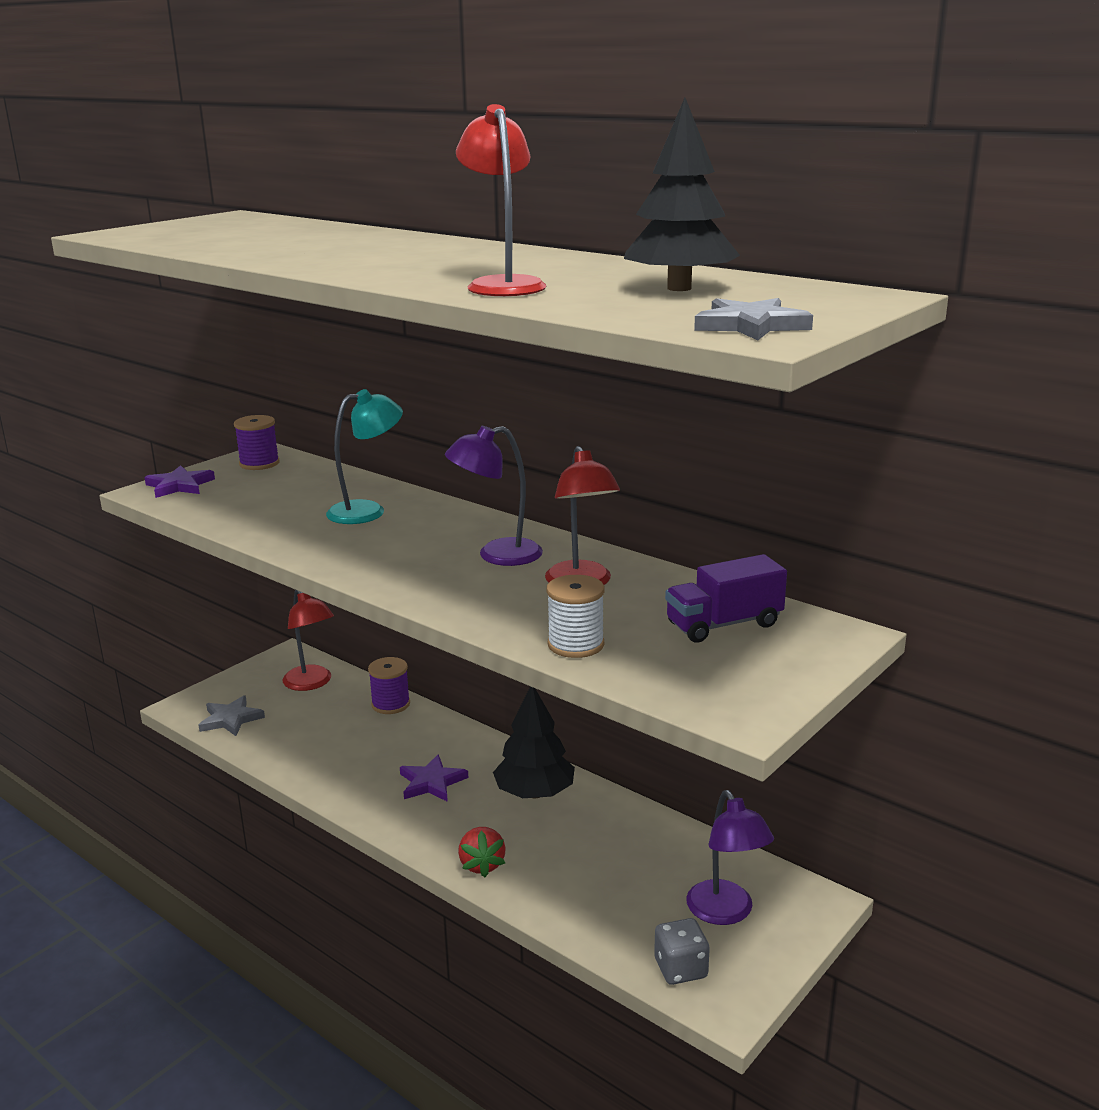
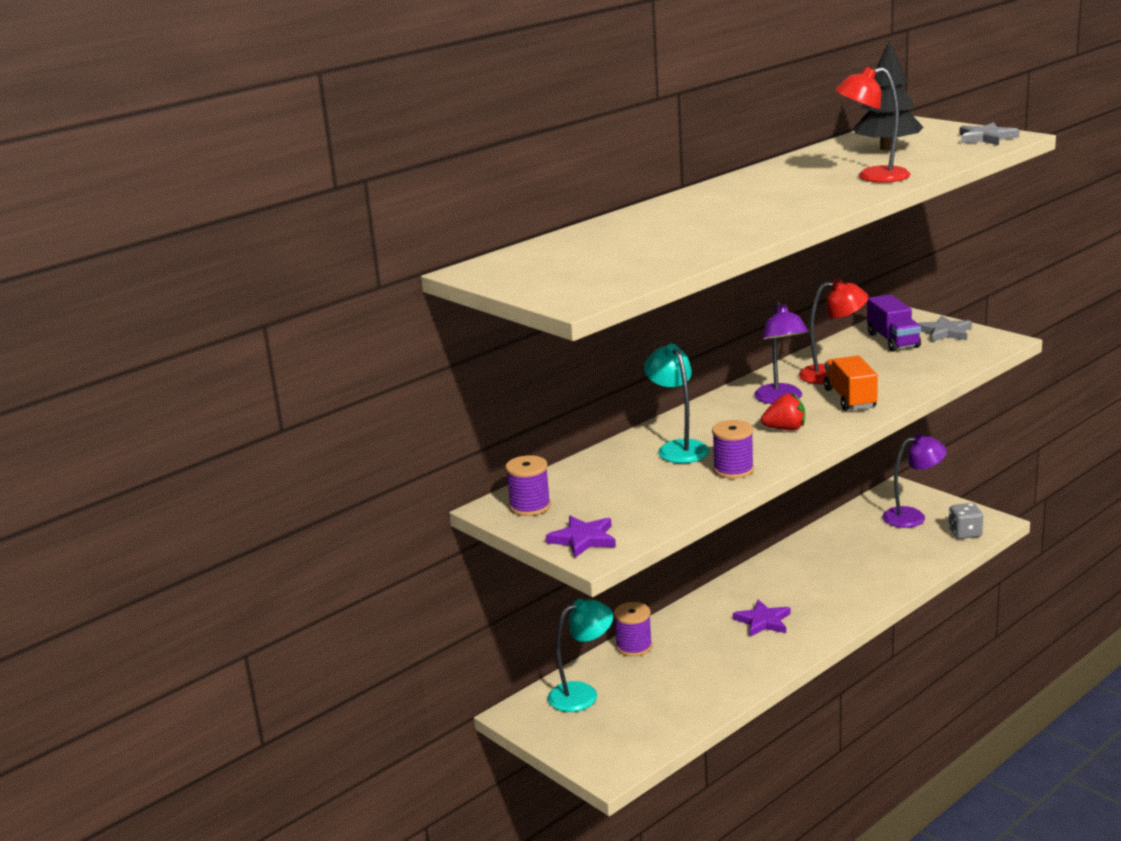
camera: 80 degrees left, 0 degrees up
grey star [199,695,265,736] -> grey star moved to [918,315,972,342]
red lamp [283,590,334,691] -> turquoise lamp [548,599,613,712]
red strawberry [458,827,506,877] -> red strawberry moved to [761,393,805,430]
black tree [493,686,575,798] -> none
white spool [547,575,605,658] -> none
none -> purple spool [712,420,754,479]
none -> orange truck [824,356,878,411]

